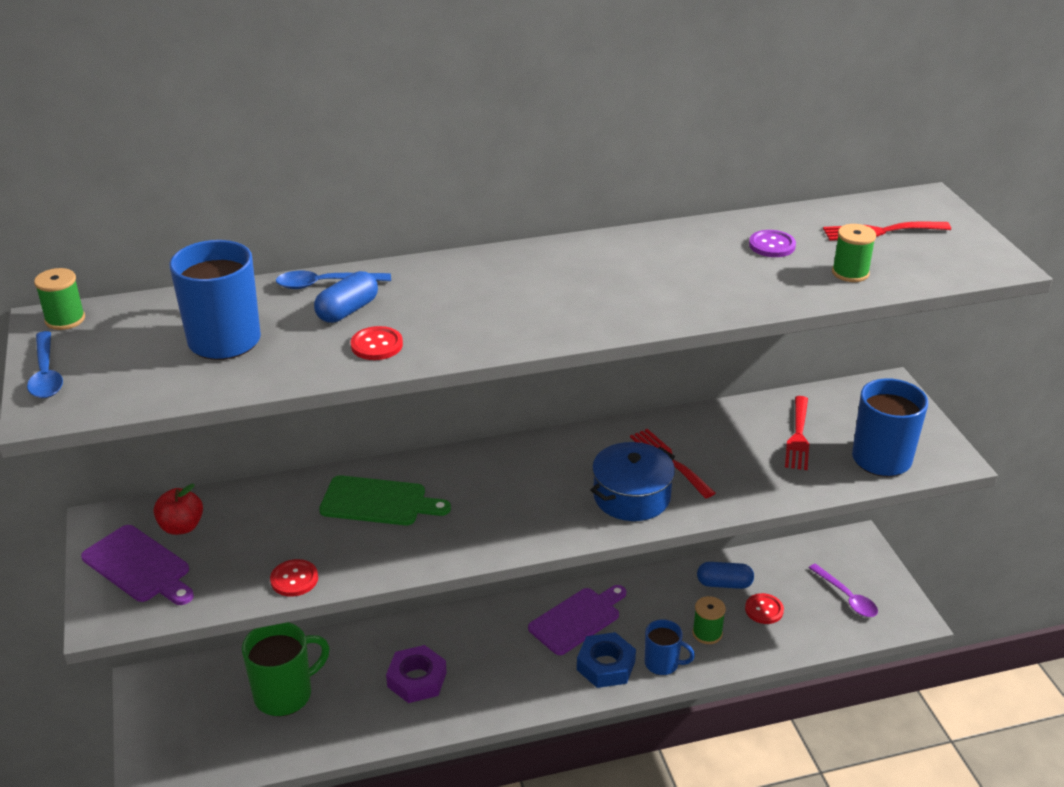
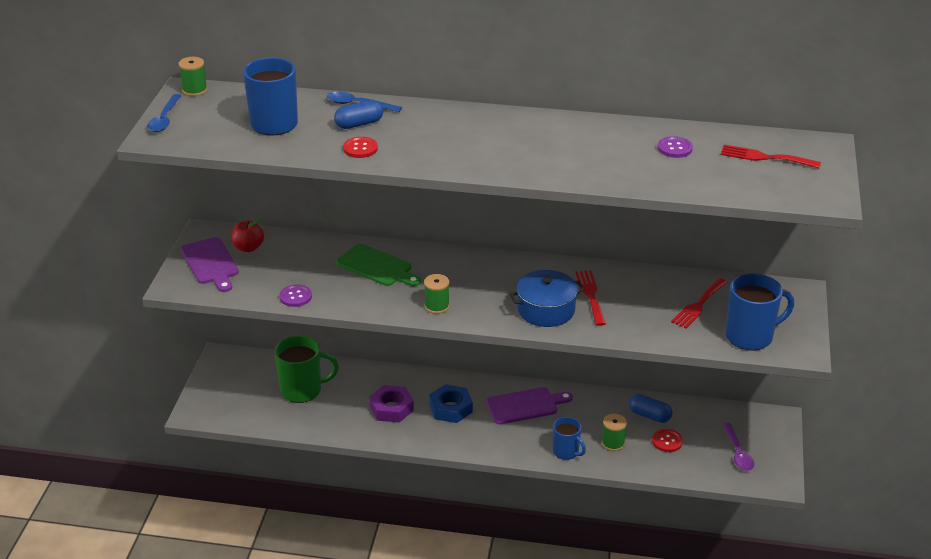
camera: 25 degrees right, 0 degrees up
red button [270,559,318,596] -> purple button [279,285,312,307]
blue nut [577,632,636,688] -> blue nut moved to [429,384,473,423]
green spool [832,224,876,282] -> green spool moved to [424,274,450,314]

